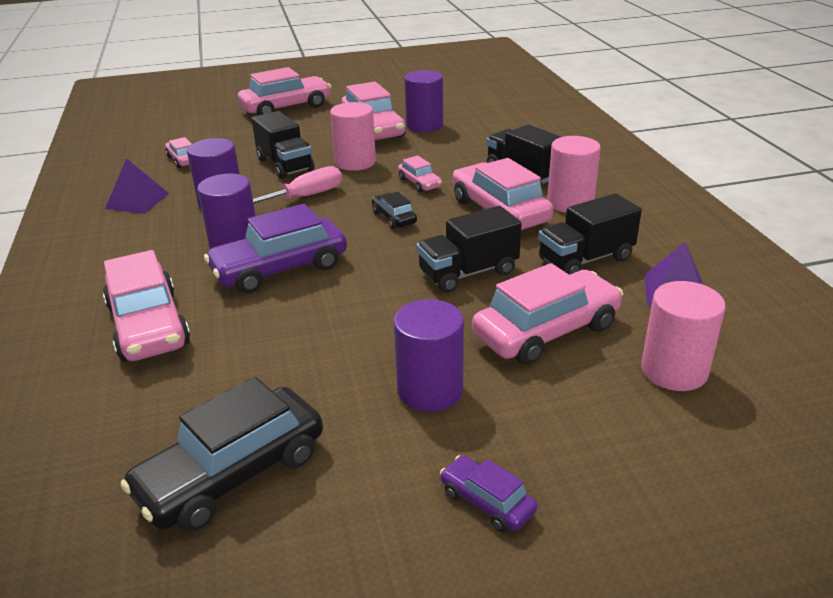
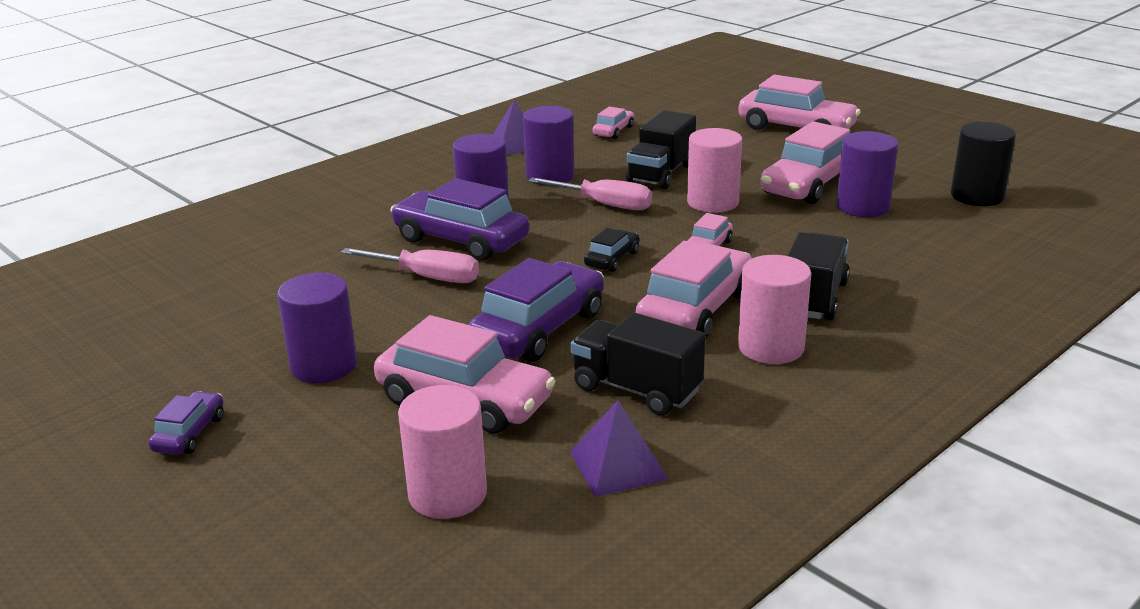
camera: 60 degrees right, 5 degrees down
pink car [103,250,190,361] -> none
black car [121,377,323,532] -> none
black truck [417,206,522,293] -> purple car [468,258,604,362]
none -> pink screwdriver [341,248,479,283]
none -> black cylinder [951,122,1016,206]

